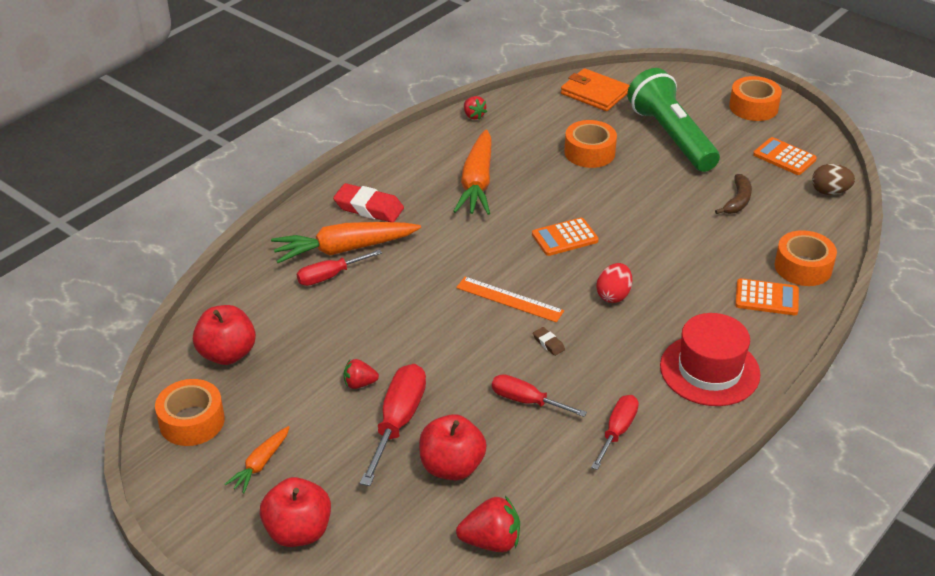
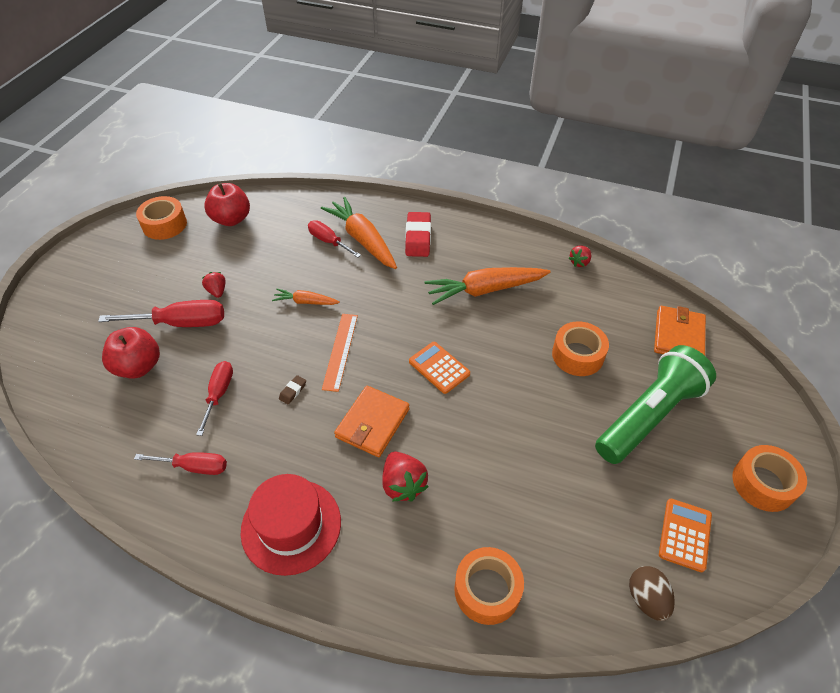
camera: 70 degrees right, 10 degrees up
orange carrot [225,426,290,493] -> orange carrot moved to [272,289,340,305]
red apple [260,477,331,547] -> none
red strawberry [456,496,520,552] -> red strawberry moved to [382,452,429,501]
red egg [596,263,632,303] -> orange wallet [334,386,410,457]
brown banana [715,174,752,214] -> none
orange calculator [735,278,799,315] -> none

